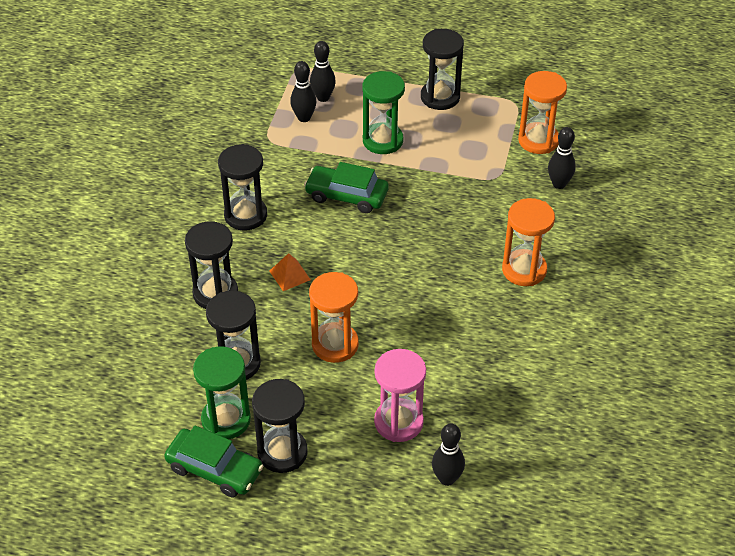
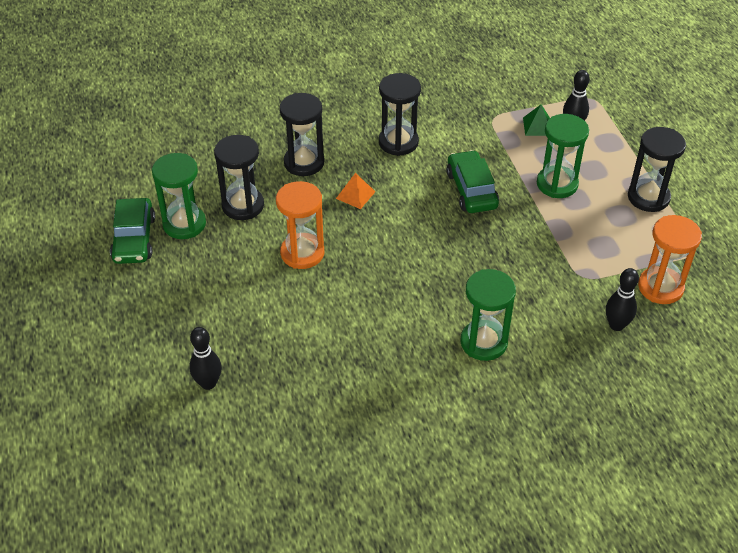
camera: 60 degrees right, 0 degrees up
black hourglass [252,379,308,473] -> none
black bowling pin [290,61,316,122] -> green pyramid [523,105,550,136]
pink hourglass [374,349,426,442] -> none
orange hourglass [502,198,555,286] -> green hourglass [461,269,516,361]

